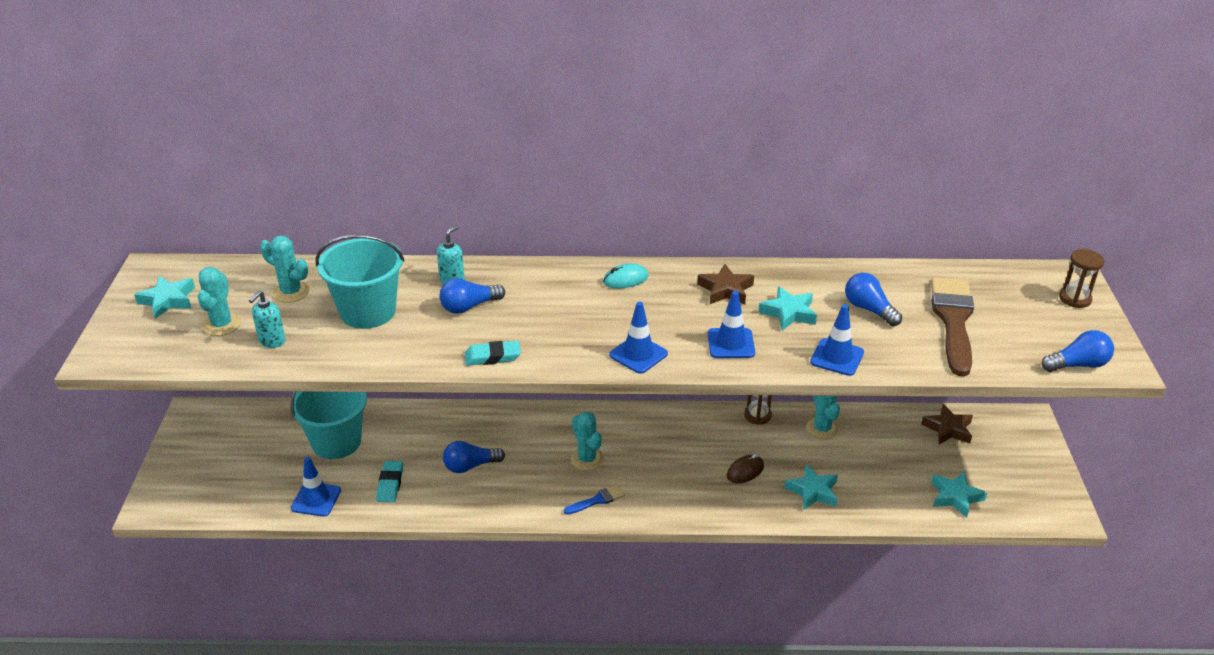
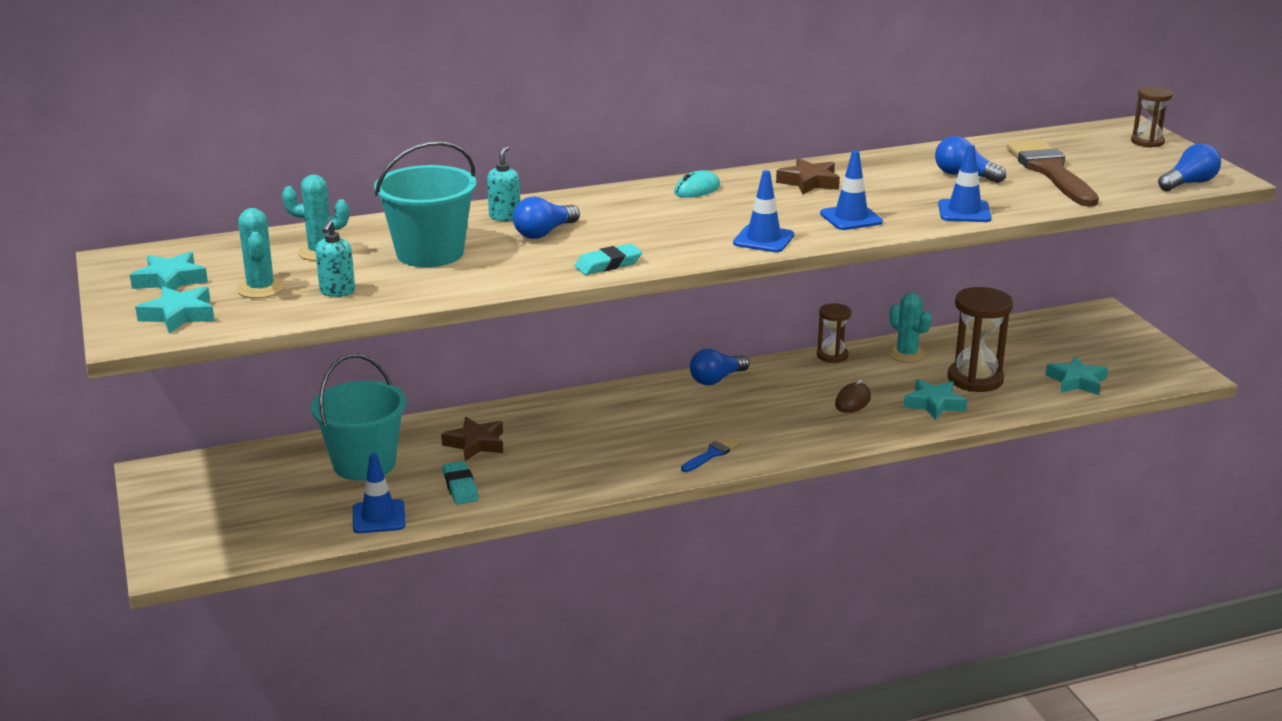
camera: 20 degrees left, 10 degrees down
blue light bulb [443,441,505,473] -> blue light bulb moved to [690,349,750,385]
turquoise cactus [570,412,604,471] -> none
turquoise star [758,286,817,331] -> turquoise star moved to [135,286,215,333]
brown star [921,404,973,444] -> brown star moved to [441,417,503,461]
none -> brown hourglass [947,287,1013,392]

